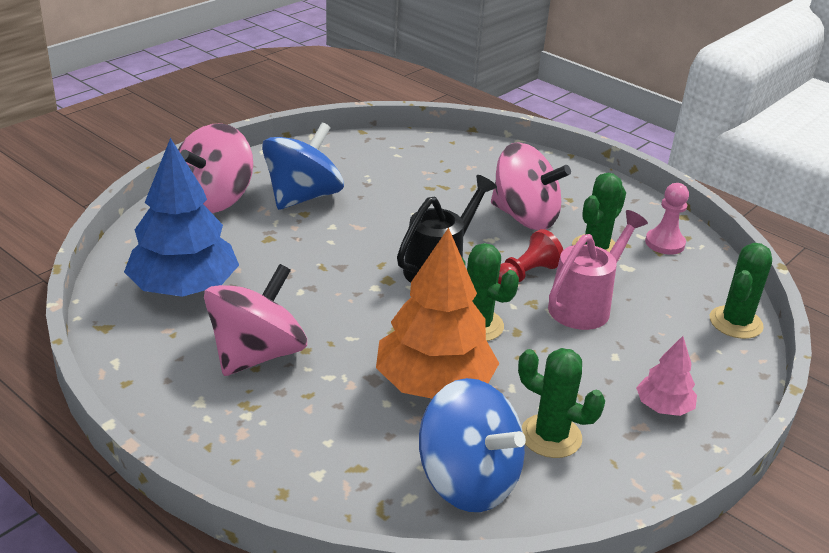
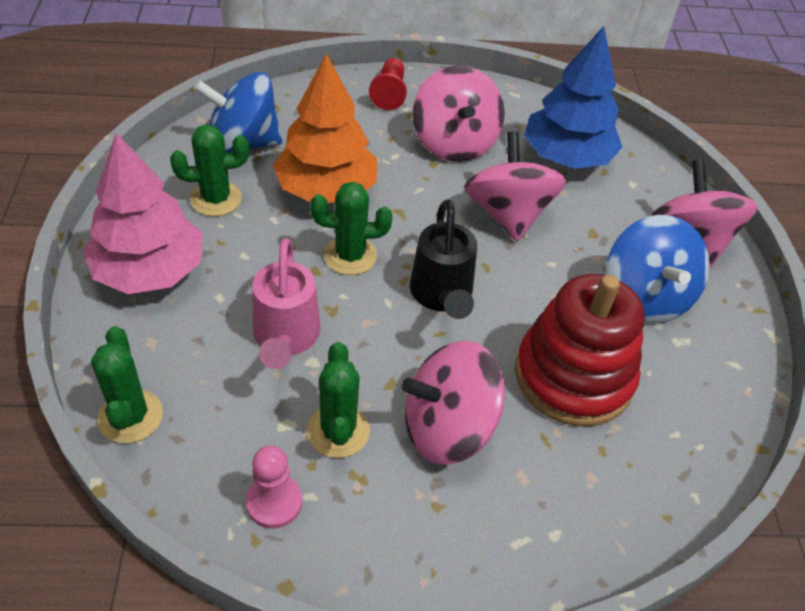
camera: 135 degrees right, 15 degrees up
red pawn [498,229,563,284] -> red pawn moved to [369,58,407,110]
pink tree [636,336,697,416] -> pink tree [83,133,203,294], size x2.04
none -> pink spinning top [464,131,566,241]
none -> red stacking toy [515,274,644,426]

